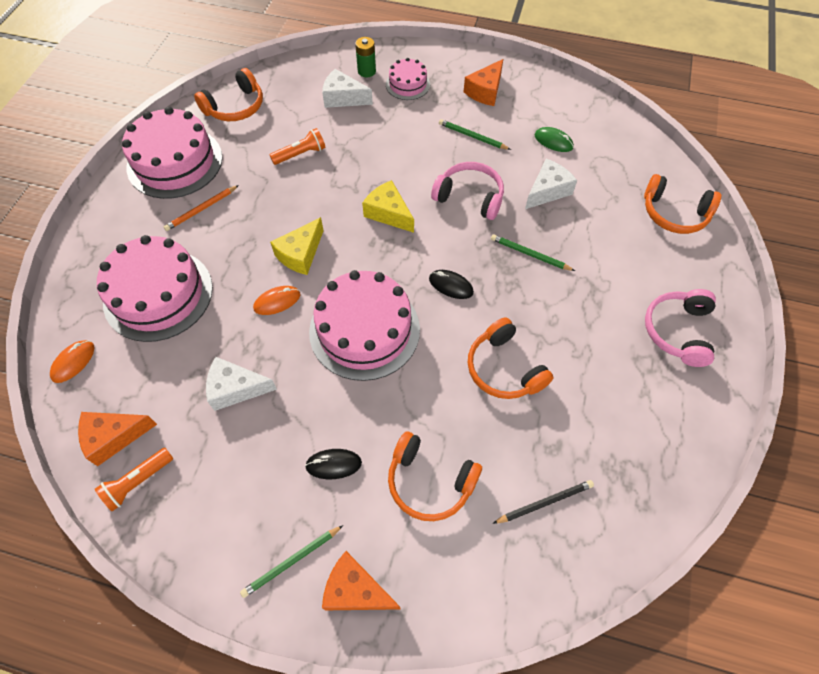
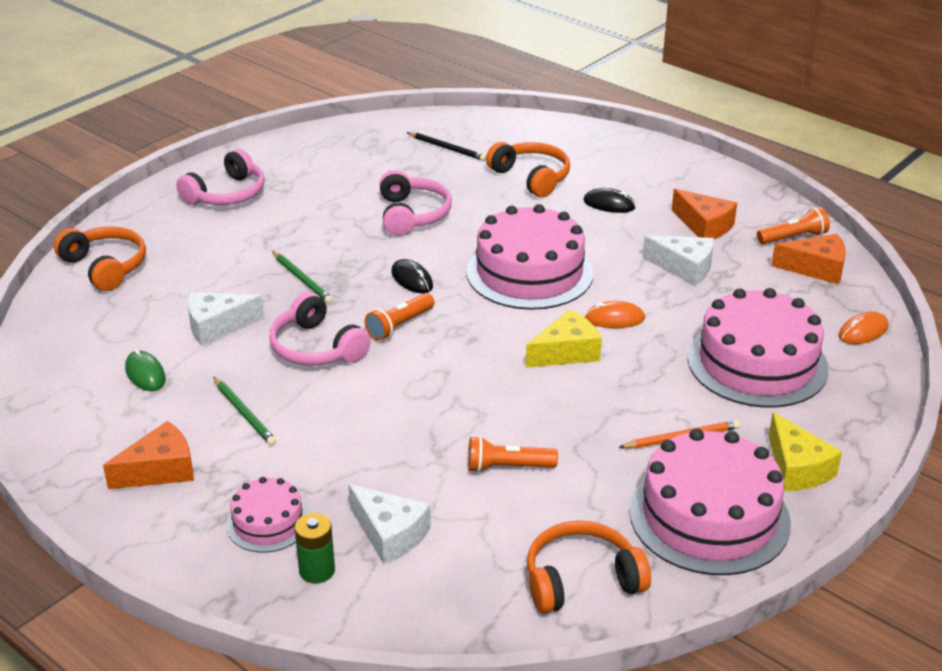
camera: 155 degrees left, 25 degrees down
green pencil [240,525,343,598] -> none
orange cheese [322,551,400,610] -> orange cheese moved to [672,189,737,239]
yellow cheese [362,180,414,233] -> yellow cheese moved to [769,412,842,491]
orange headphones [468,317,554,399] -> pink headphones [379,170,452,236]
black pencil [493,480,594,524] -> black pencil turned 150 degrees counterclockwise [407,132,486,161]
none -> orange flashlight [365,293,434,341]

